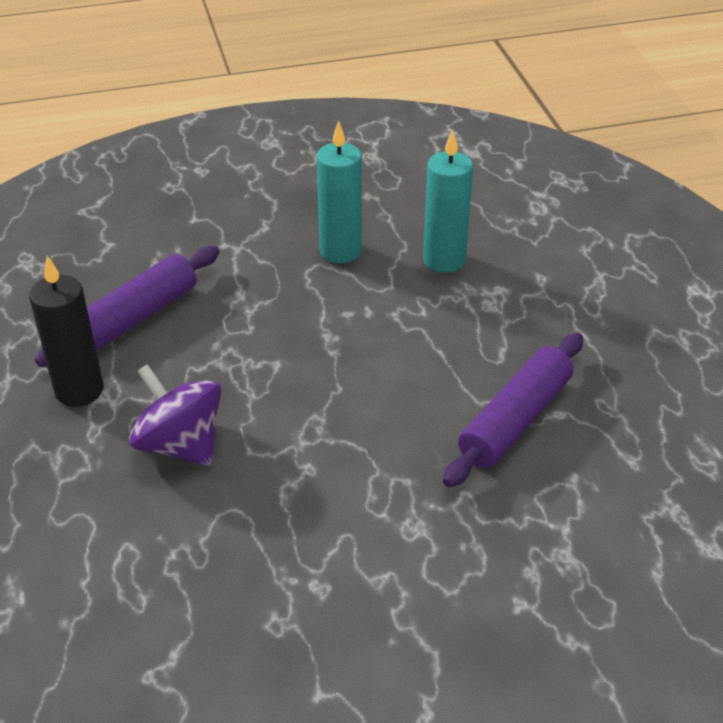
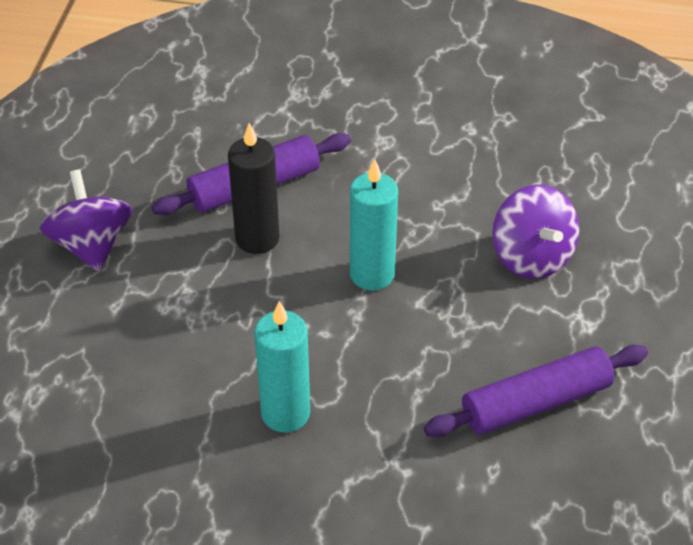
camera: 155 degrees left, 5 degrees up
black candle [29,256,103,407] -> black candle moved to [228,123,279,254]
turquoise candle [423,129,473,273] -> turquoise candle moved to [350,159,398,290]
none -> purple spinning top [40,170,132,272]

